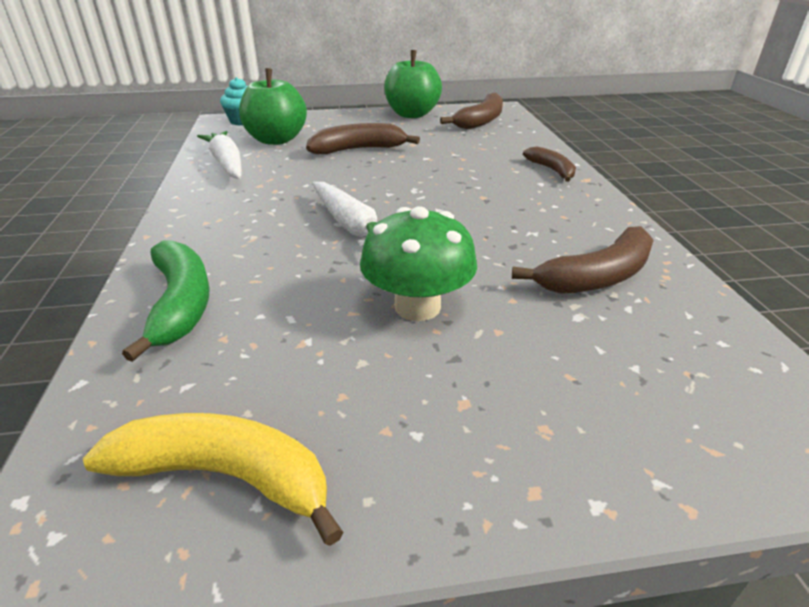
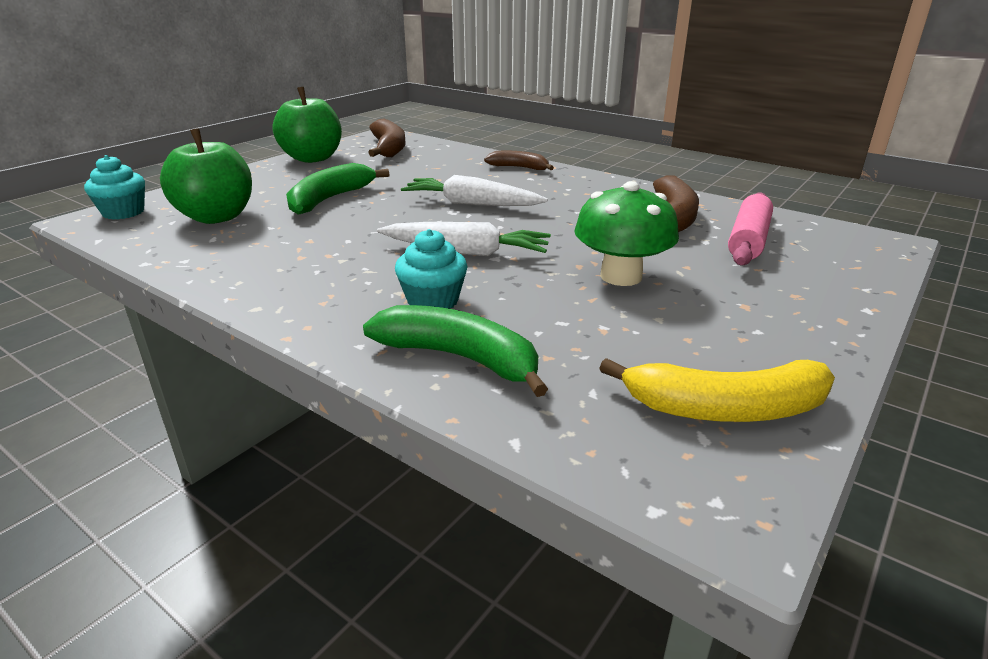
camera: 45 degrees left, 5 degrees down
yellow banana [83,413,343,546] -> yellow banana turned 150 degrees counterclockwise [599,358,835,422]
white carrot [197,131,242,179] -> white carrot moved to [401,175,548,206]
brown banana [306,123,420,154] -> green banana [286,163,389,215]
none -> turquoise cupcake [395,229,468,309]
none -> pink rolling pin [728,192,773,265]

